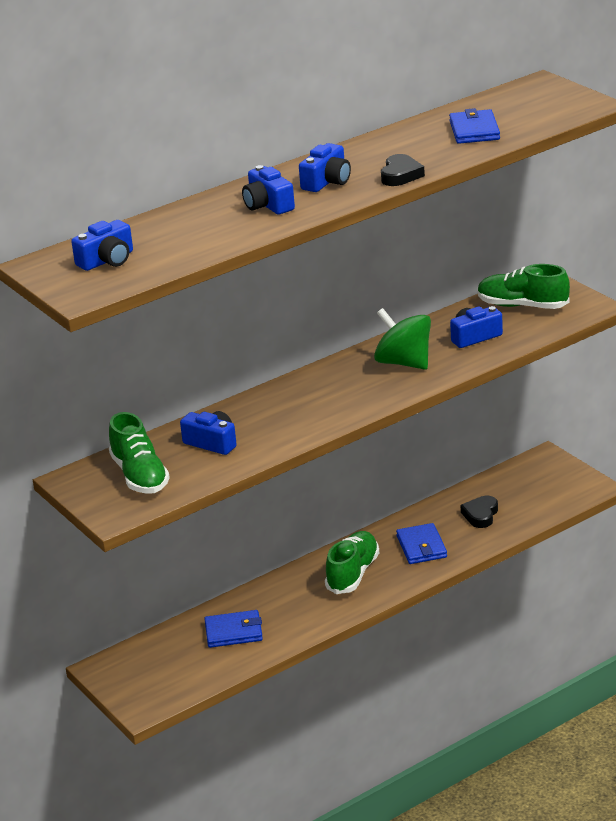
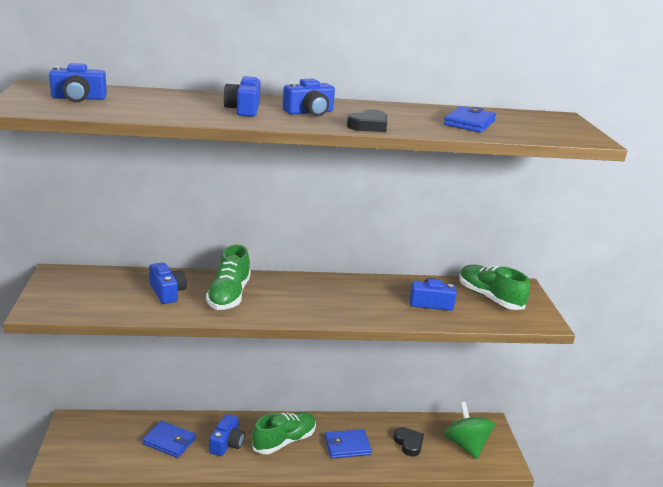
camera: 25 degrees right, 5 degrees down
green shoe [109,412,170,494] -> green shoe moved to [206,245,251,310]
green spinning top [374,308,431,370] -> green spinning top moved to [444,402,495,459]
blue wallet [396,523,447,564] -> blue wallet turned 60 degrees clockwise [325,429,372,458]
black heart [461,496,498,528] -> black heart turned 105 degrees clockwise [394,427,424,457]
none -> blue camera [209,414,245,456]

